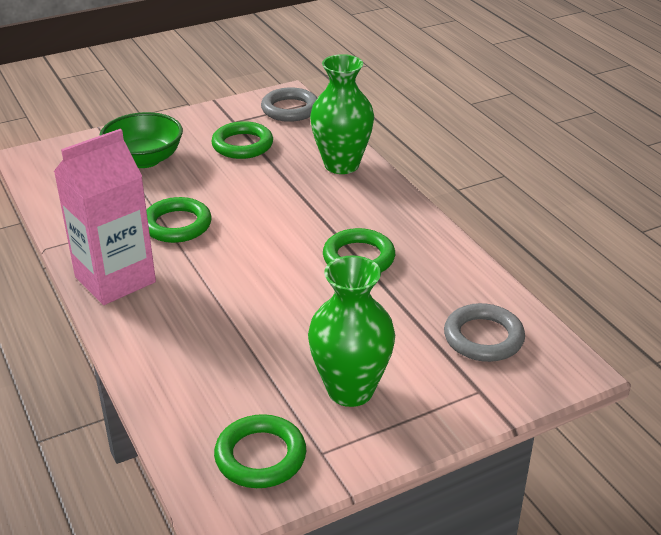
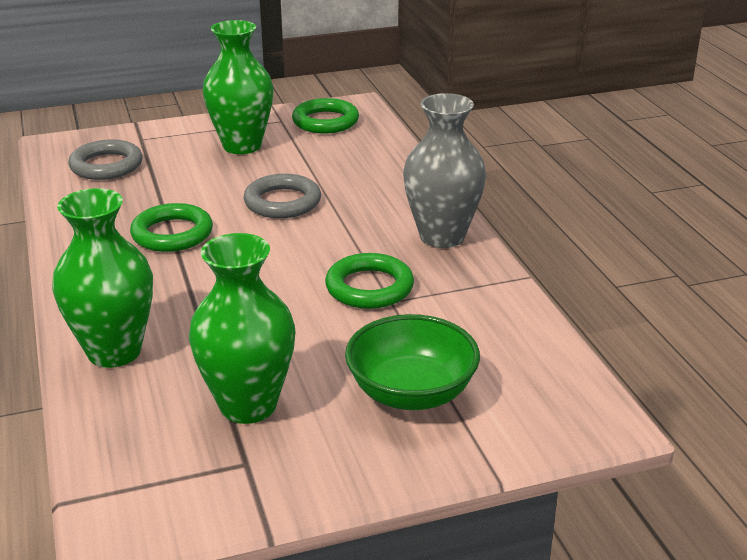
camera: 170 degrees left, 5 degrees down
pink carton [54,129,156,305] -> grey vase [403,93,486,248]
green ring [211,121,273,159] -> green vase [189,233,296,424]
grey ring [261,87,317,122] -> grey ring moved to [243,174,321,218]

